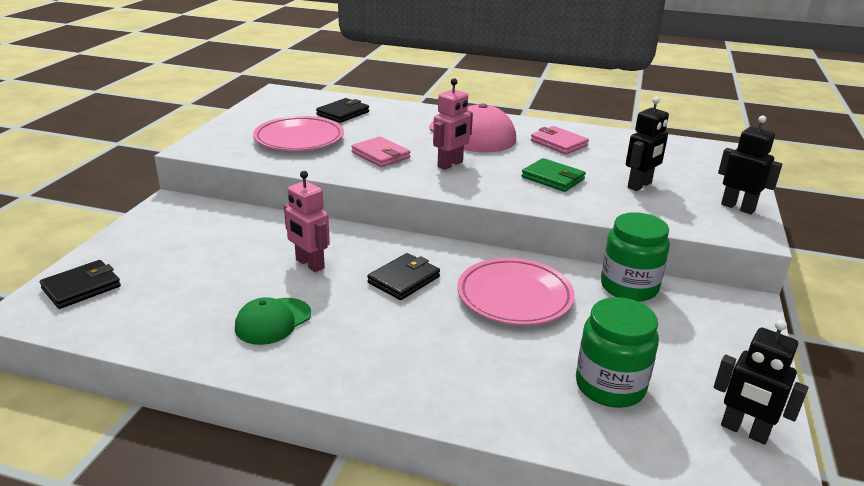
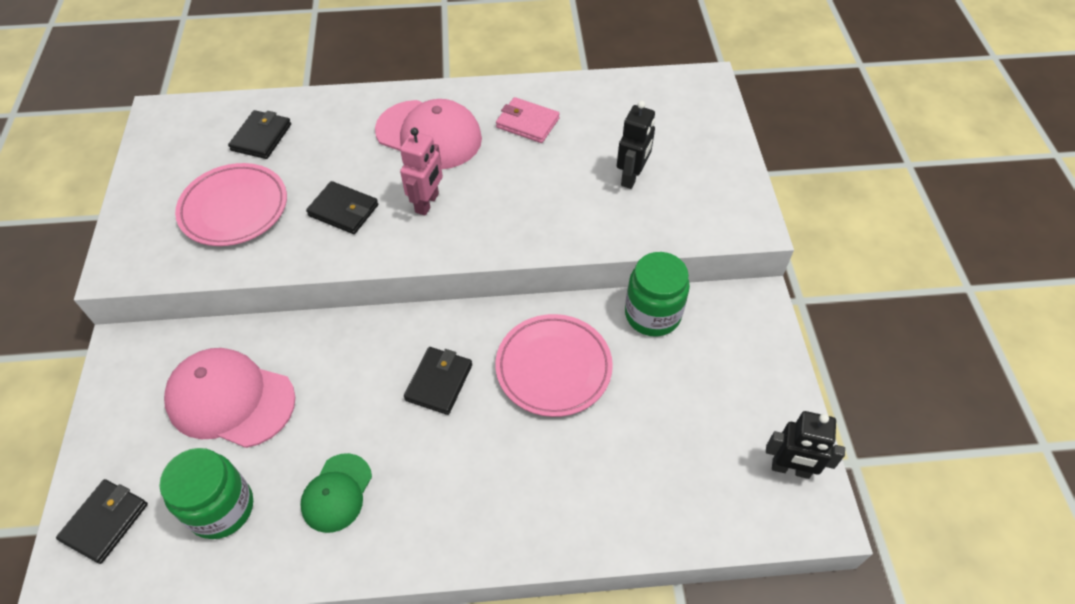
camera: 20 degrees left, 25 degrees up
pink robot [284,171,330,272] -> none
pink wallet [351,136,410,167] -> black wallet [306,181,378,234]
green wallet [522,158,586,192] -> none
green jar [576,297,659,408] -> green jar moved to [159,448,253,539]
black robot [718,116,782,214] -> none
none -> pink cap [164,348,296,448]

